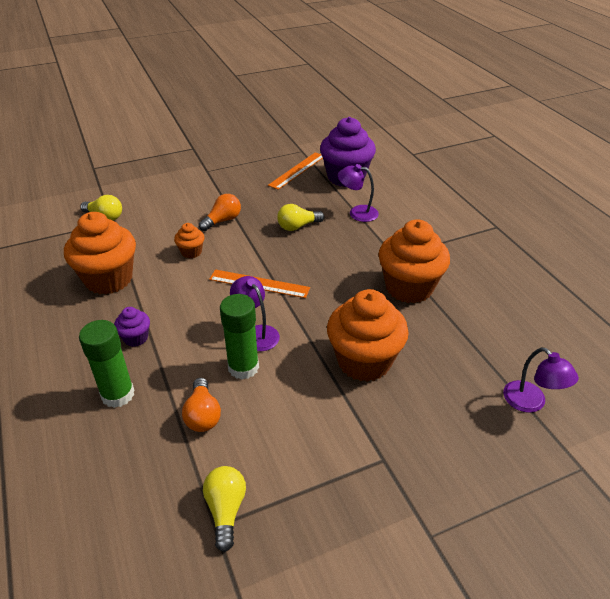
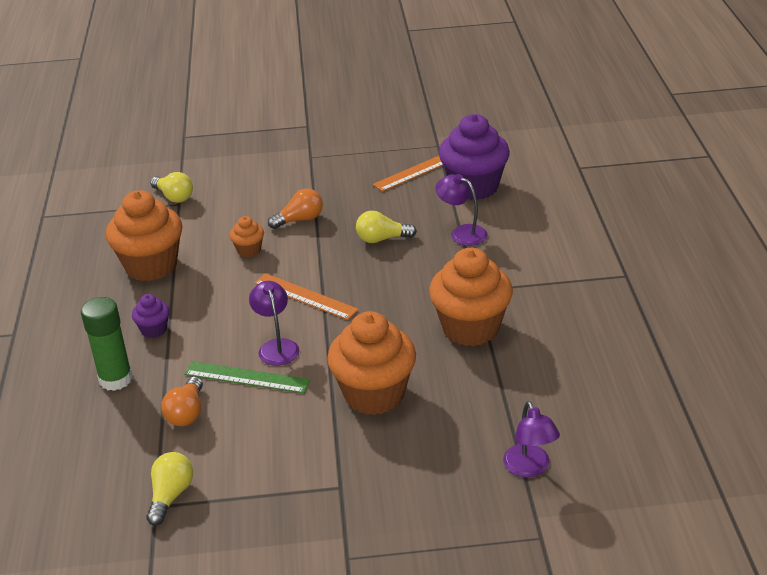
camera: 20 degrees right, 5 degrees down
green glue stick [220,294,259,379] -> green ruler [184,361,310,393]

